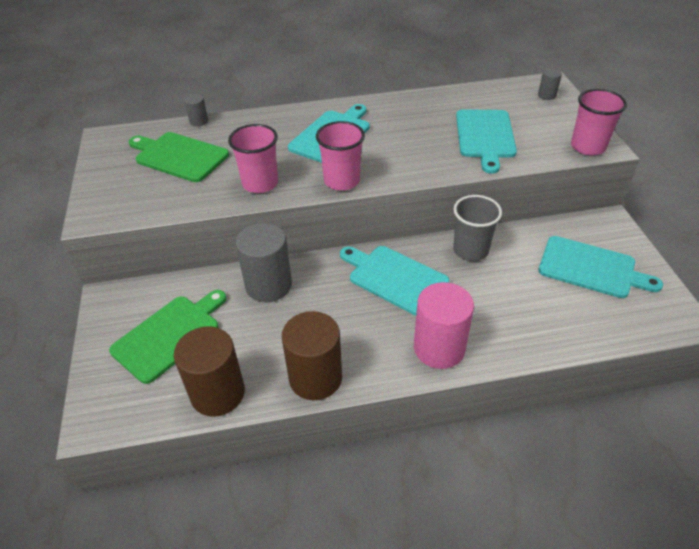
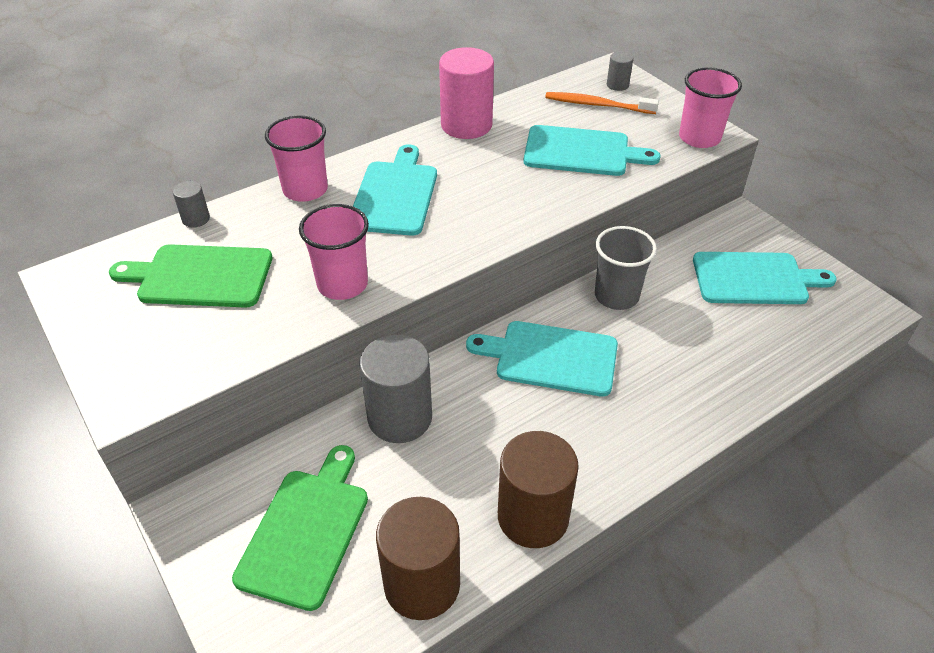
camera: 25 degrees left, 0 degrees up
pink cup [316,121,365,190] -> pink cup moved to [265,116,328,202]
pink cylinder [414,282,474,369] -> pink cylinder moved to [439,47,494,139]
turquoise cutting board [456,109,517,174] -> turquoise cutting board turned 60 degrees counterclockwise [523,125,661,176]
none -> orange toothbrush [545,92,659,114]

